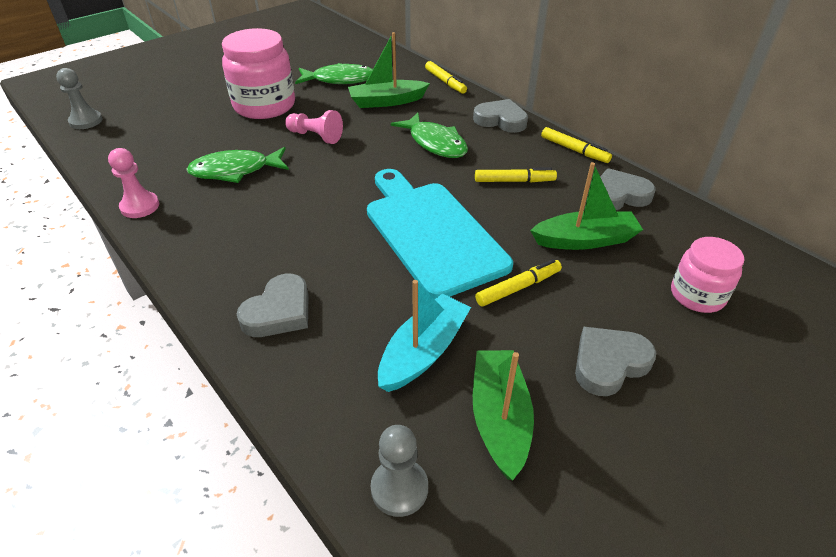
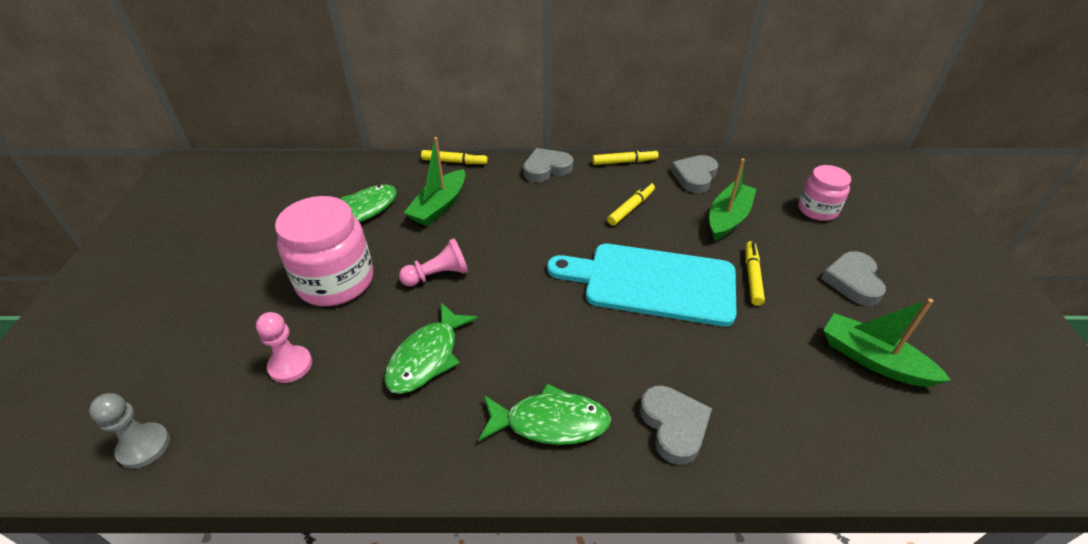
camera: 50 degrees left, 0 degrees up
pink pawn [108,148,159,218] -> pink pawn moved to [256,312,312,383]
grey pawn [371,425,428,517] -> none
turquoise boat [378,280,471,392] -> none
green fish [391,113,468,158] -> green fish moved to [478,383,611,445]

